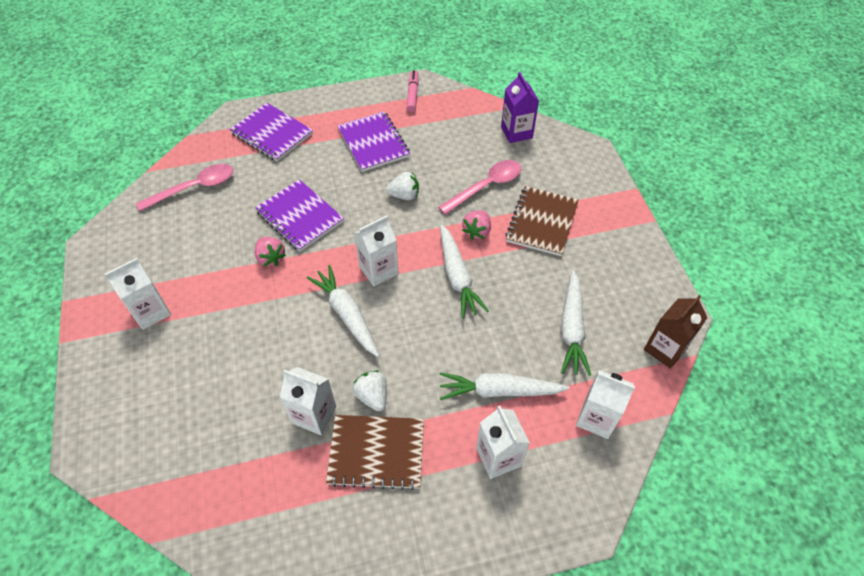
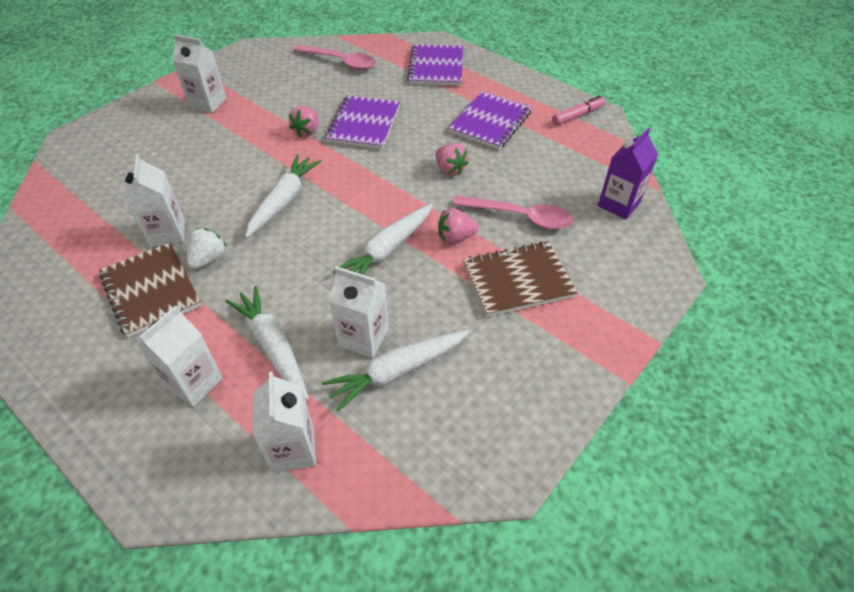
camera: 55 degrees right, 5 degrees down
white carton [354,216,399,286] -> white carton moved to [329,266,389,358]
white strawberry [386,172,419,200] -> pink strawberry [435,143,468,175]
brown carton [644,295,707,369] -> none

